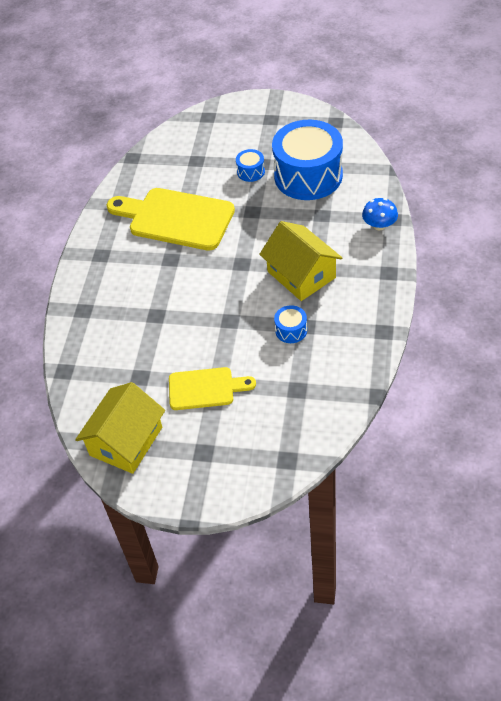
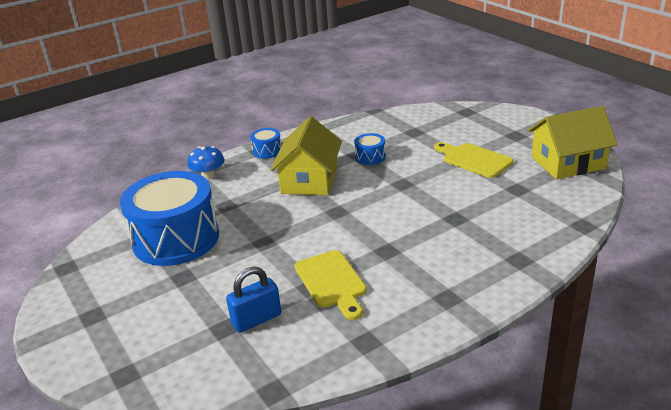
camera: 135 degrees left, 20 degrees down
yellow cutting board [107,188,235,251] -> yellow cutting board [295,250,367,320], size x0.59
blue drum [236,149,265,182] -> blue drum moved to [250,128,281,159]
none -> blue padlock [226,267,281,333]

